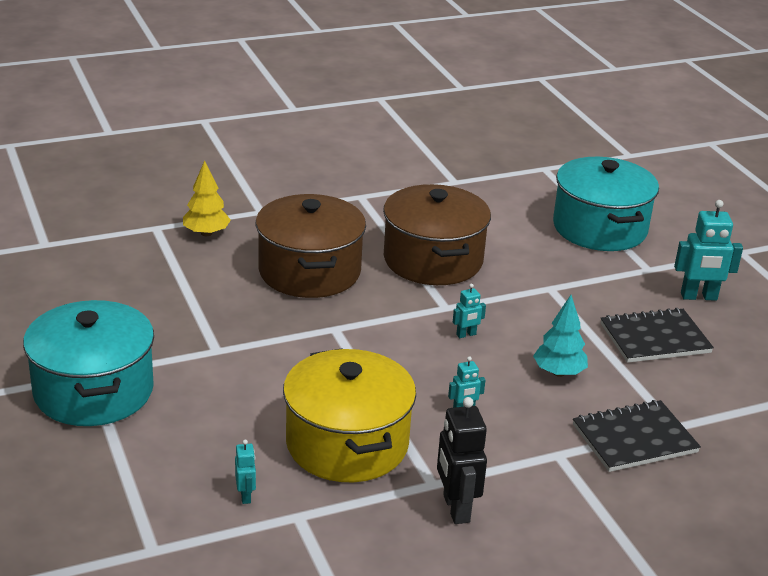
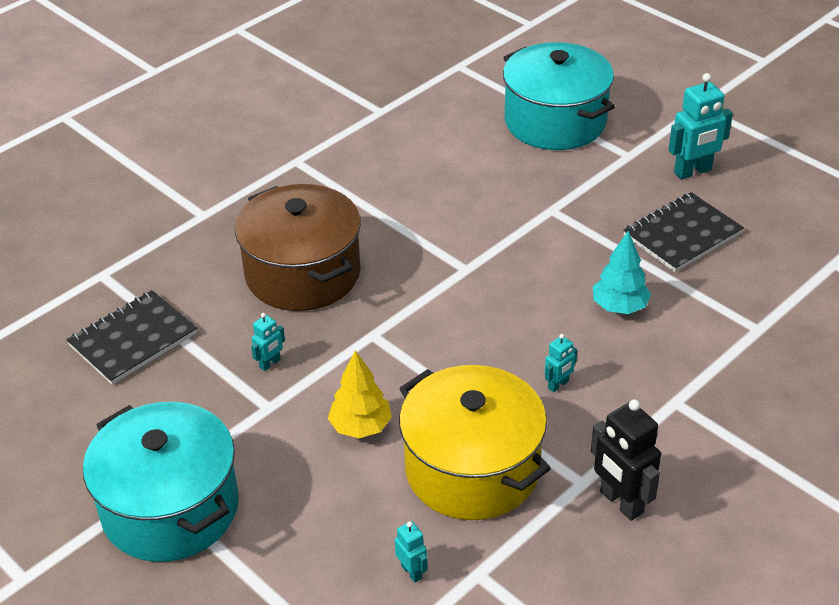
camera: 20 degrees left, 10 degrees up
yellow tree [183,161,231,236] -> yellow tree moved to [328,351,392,438]
brown pot [383,184,491,285] -> none
turquoise robot [453,284,486,338] -> turquoise robot moved to [251,313,285,371]
black notebook [573,400,701,472] -> black notebook moved to [67,290,197,385]

